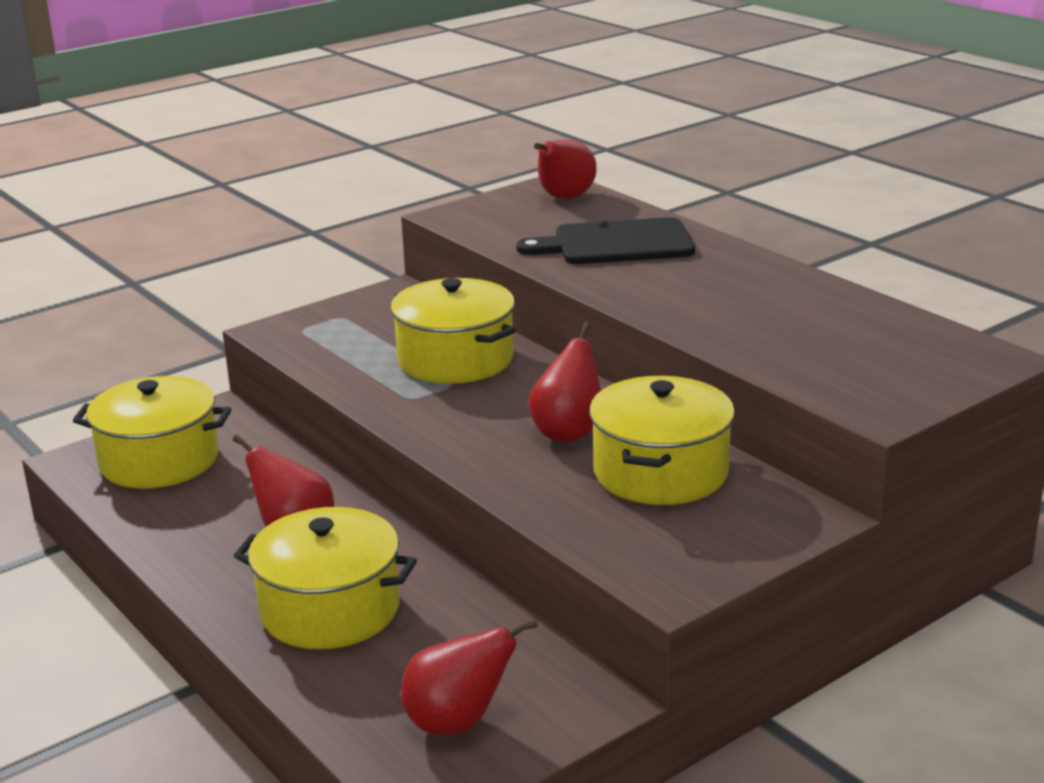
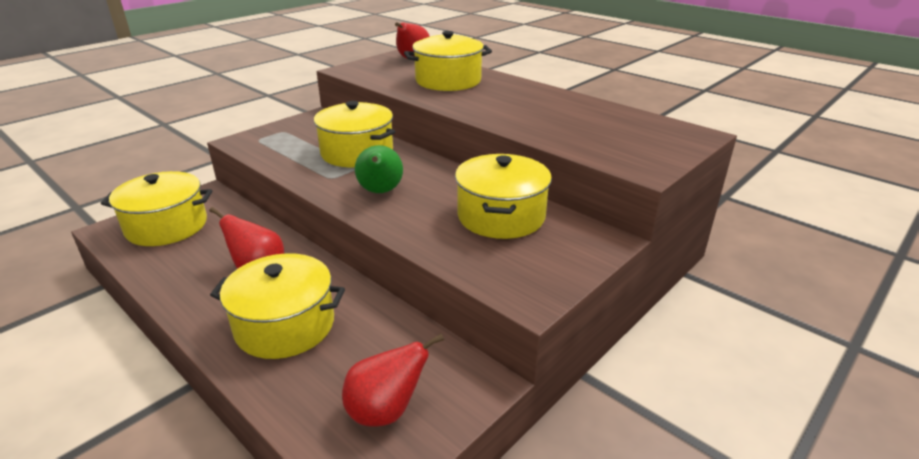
camera: 10 degrees left, 5 degrees up
black cutting board [516,217,695,264] -> yellow pot [404,31,492,91]
red pear [528,322,601,442] -> none
none -> green pear [355,145,403,193]

